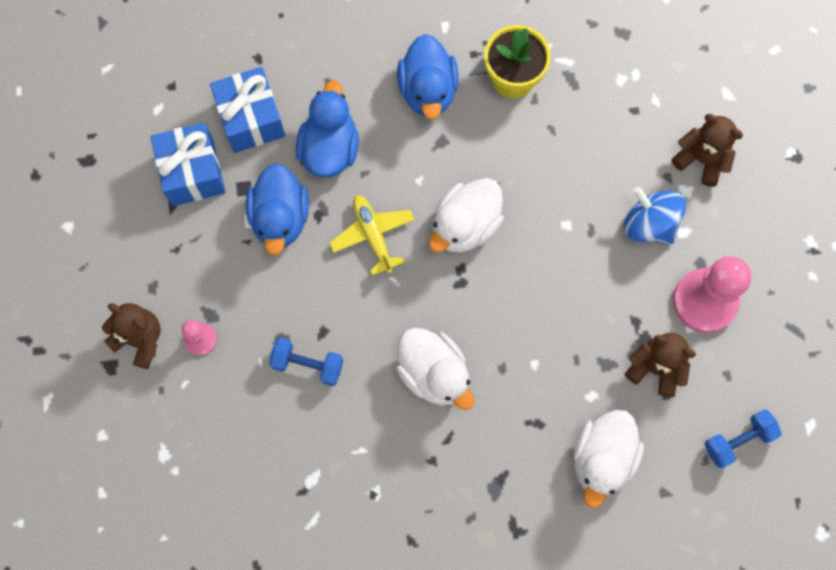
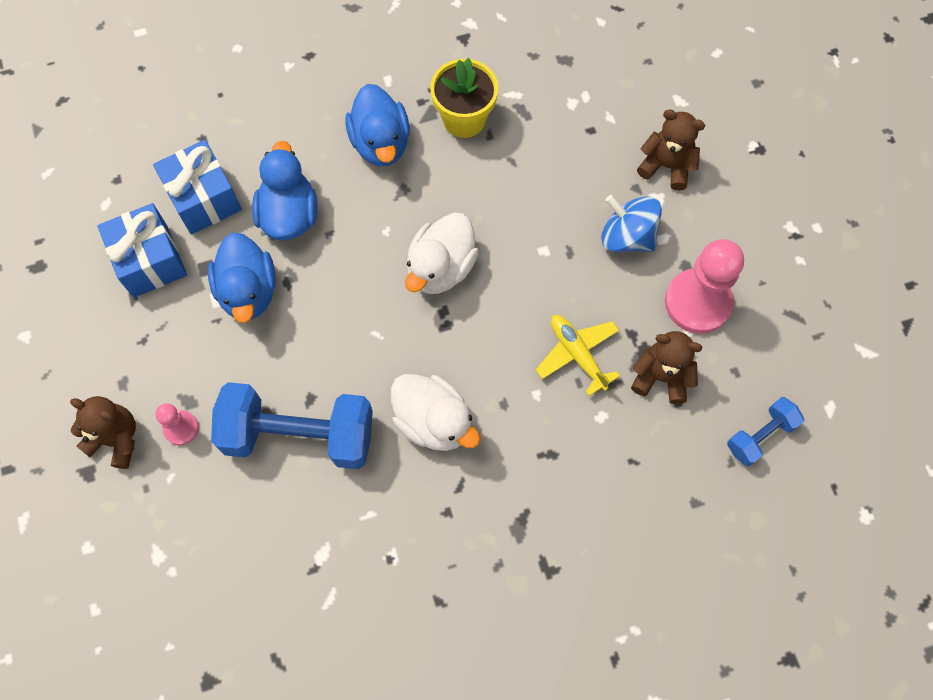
camera: 10 degrees left, 5 degrees down
blue dumbbell [269,338,343,386] -> blue dumbbell [211,382,373,469], size x2.00
yellow plane [330,195,415,276] -> yellow plane moved to [536,315,620,396]
white duck [574,410,644,508] -> none

